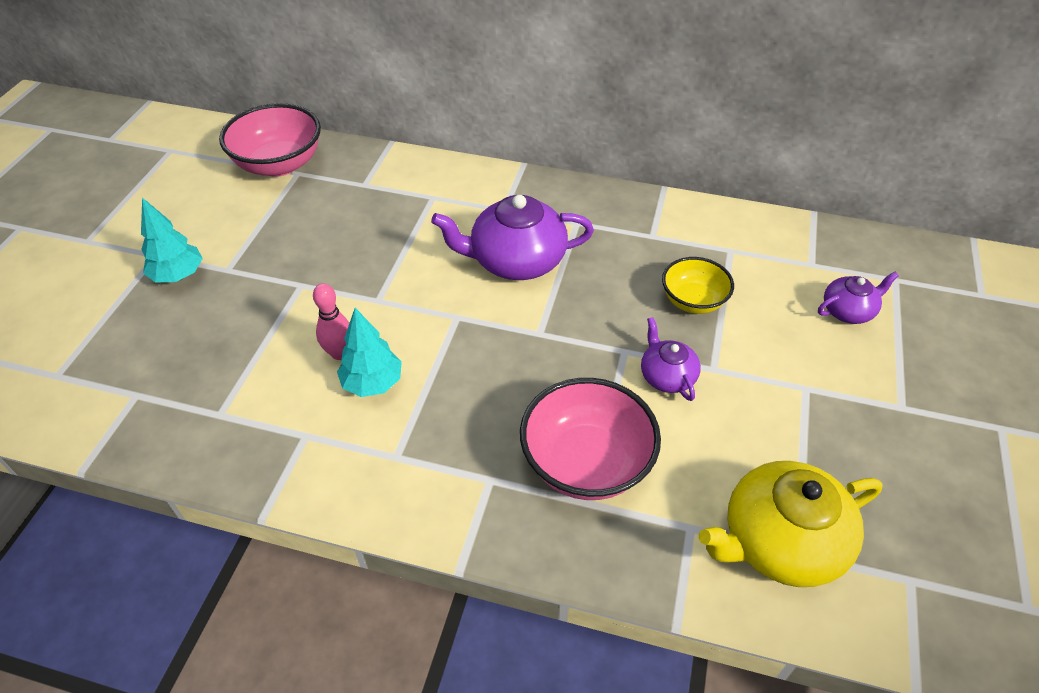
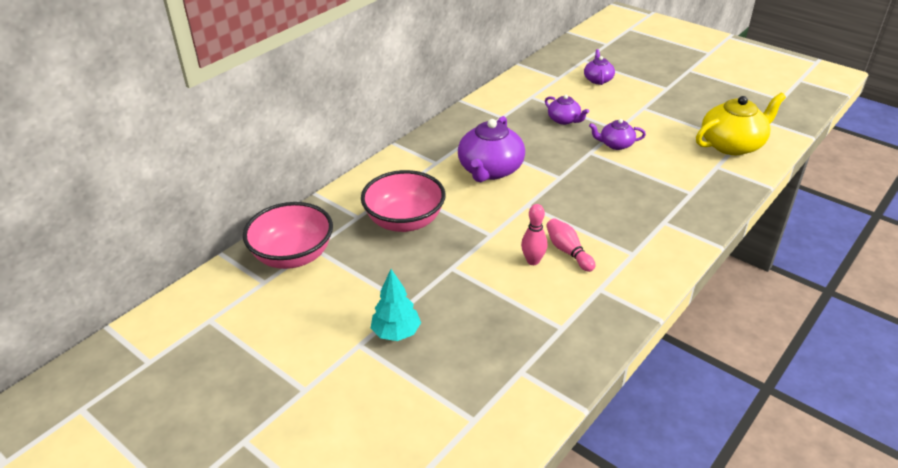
camera: 65 degrees left, 10 degrees down
turquoise tree [337,308,402,397] -> pink bowling pin [546,218,595,272]
pink bowl [520,378,661,500] -> pink bowl moved to [361,170,446,232]
yellow bowl [662,257,734,314] -> purple teapot [545,95,589,125]
yellow teapot [699,461,882,587] -> yellow teapot turned 120 degrees counterclockwise [696,93,786,155]

